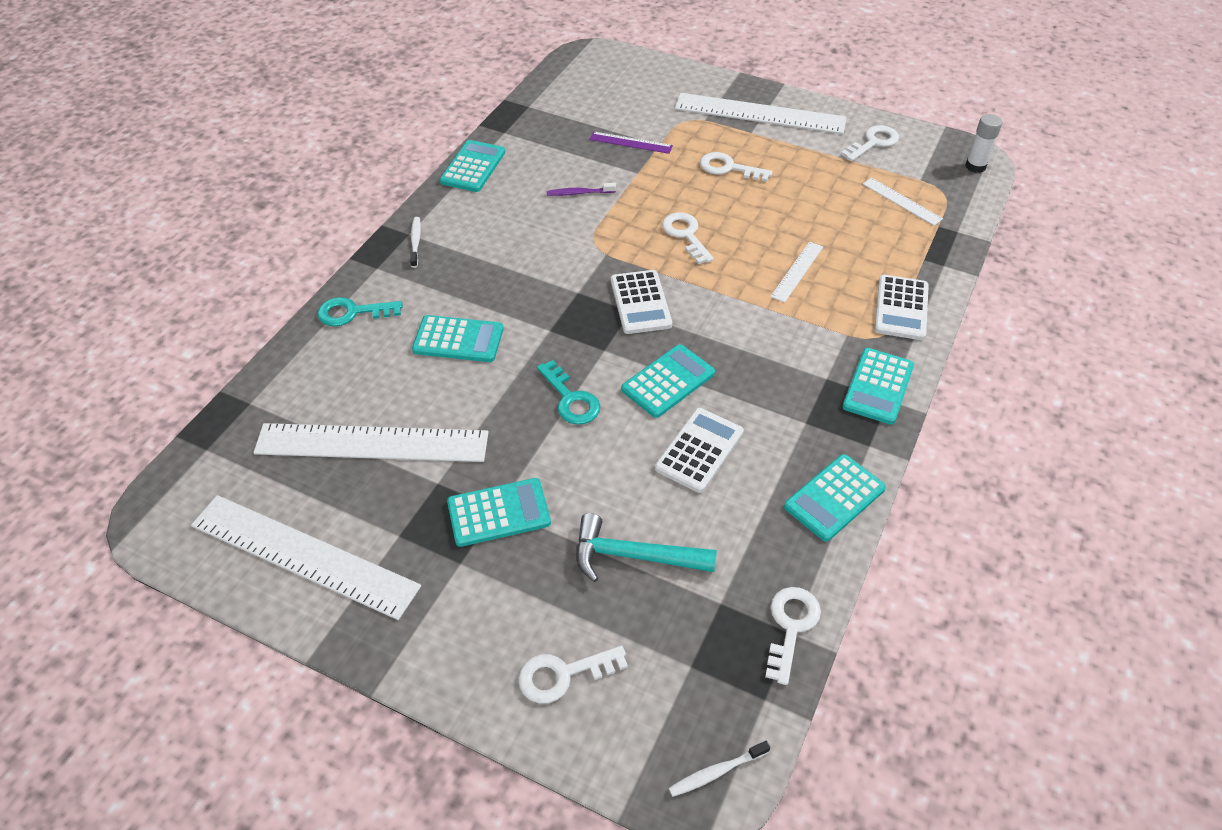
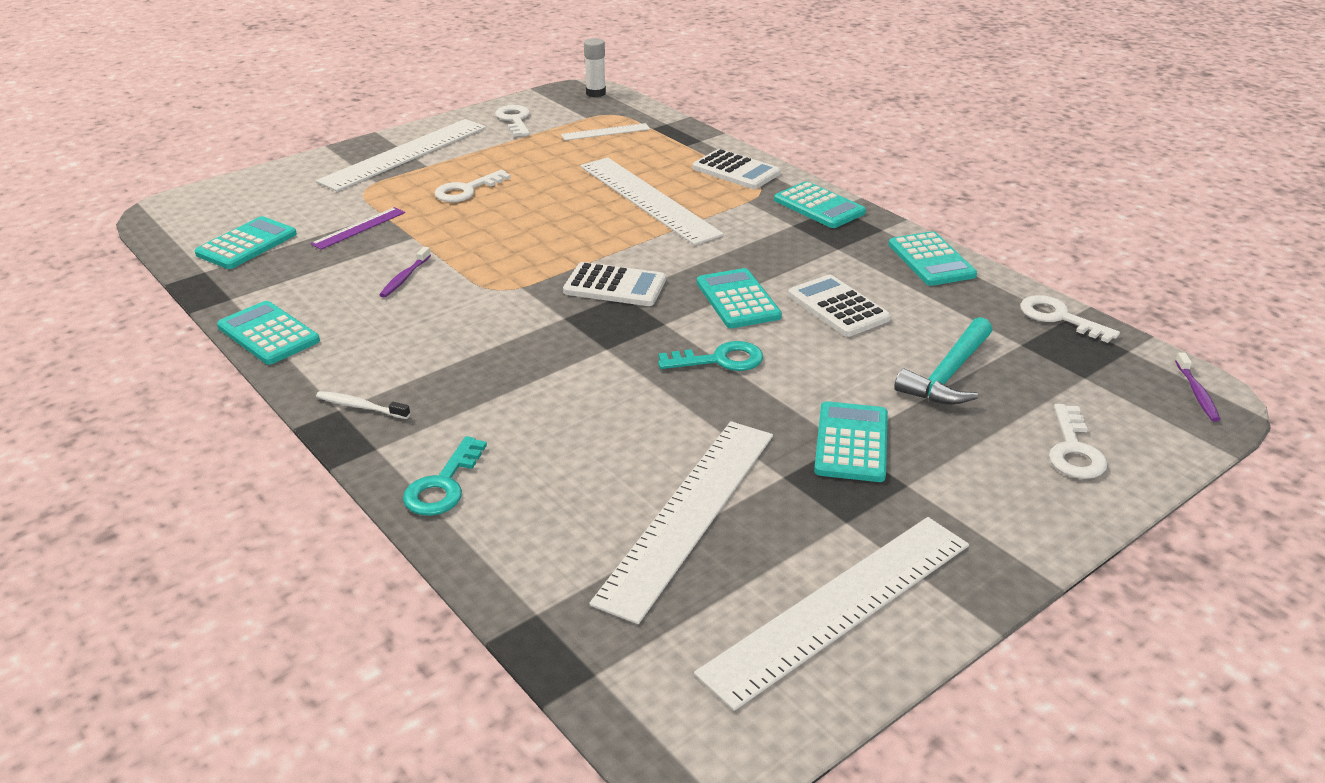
camera: 65 degrees left, 15 degrees down
turquoise calculator [412,315,503,362] -> turquoise calculator moved to [195,216,297,269]
white key [662,212,714,264] -> none
white toothbrush [669,741,770,797] -> purple toothbrush [1175,353,1221,422]
white ruler [770,241,823,303] -> white ruler [580,157,724,245], size x2.10

